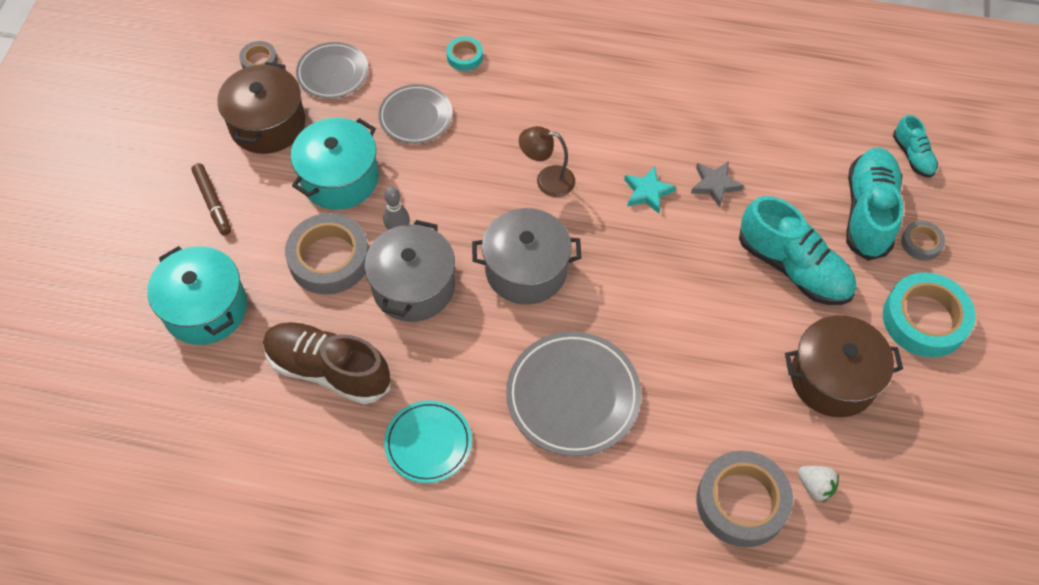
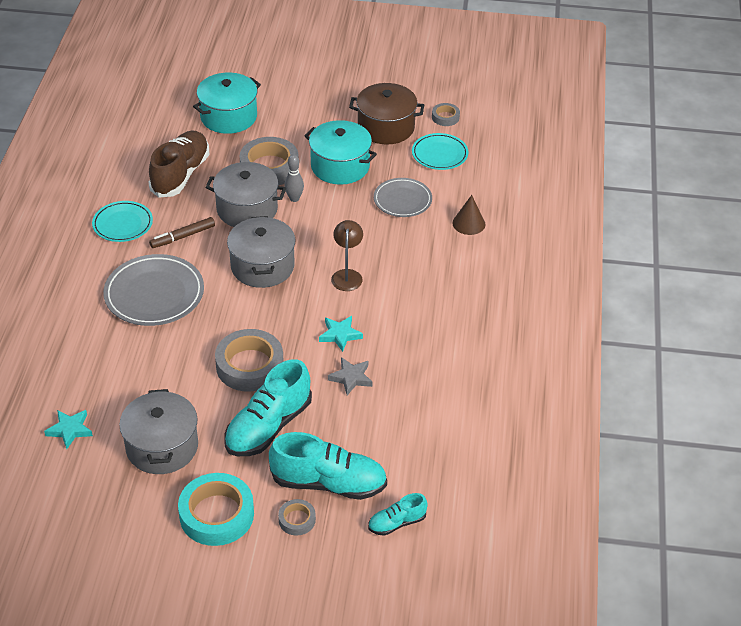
camera: 85 degrees right, 15 degrees down
brown marker [191,163,231,236] -> brown marker moved to [149,217,215,248]
grey plate [296,42,368,99] -> turquoise plate [412,133,468,170]
turquoise tape [446,37,483,71] -> brown cone [452,195,485,235]
grey tape [696,451,793,547] -> grey tape moved to [215,329,284,392]
brown pot [785,315,903,417] -> grey pot [119,389,198,474]
white strawberry [798,466,839,502] -> turquoise star [44,410,93,449]

